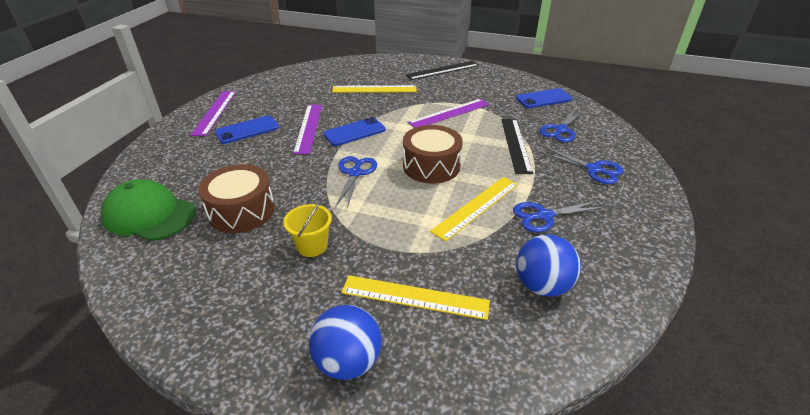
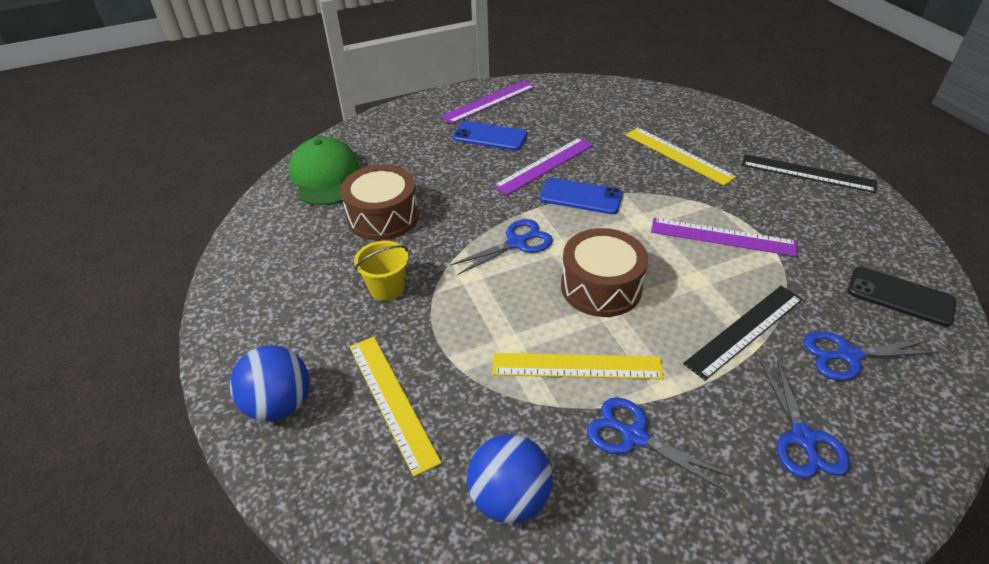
camera: 50 degrees right, 5 degrees up
blue phone [516,88,572,108] -> black phone [848,267,956,327]

